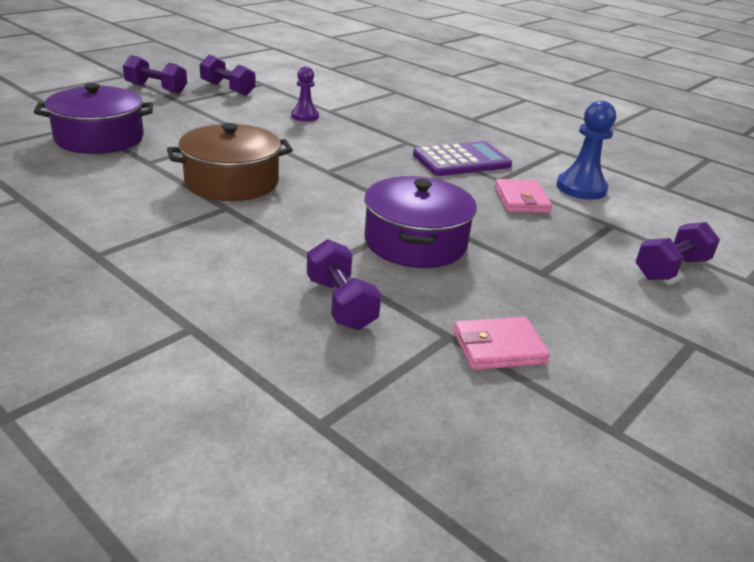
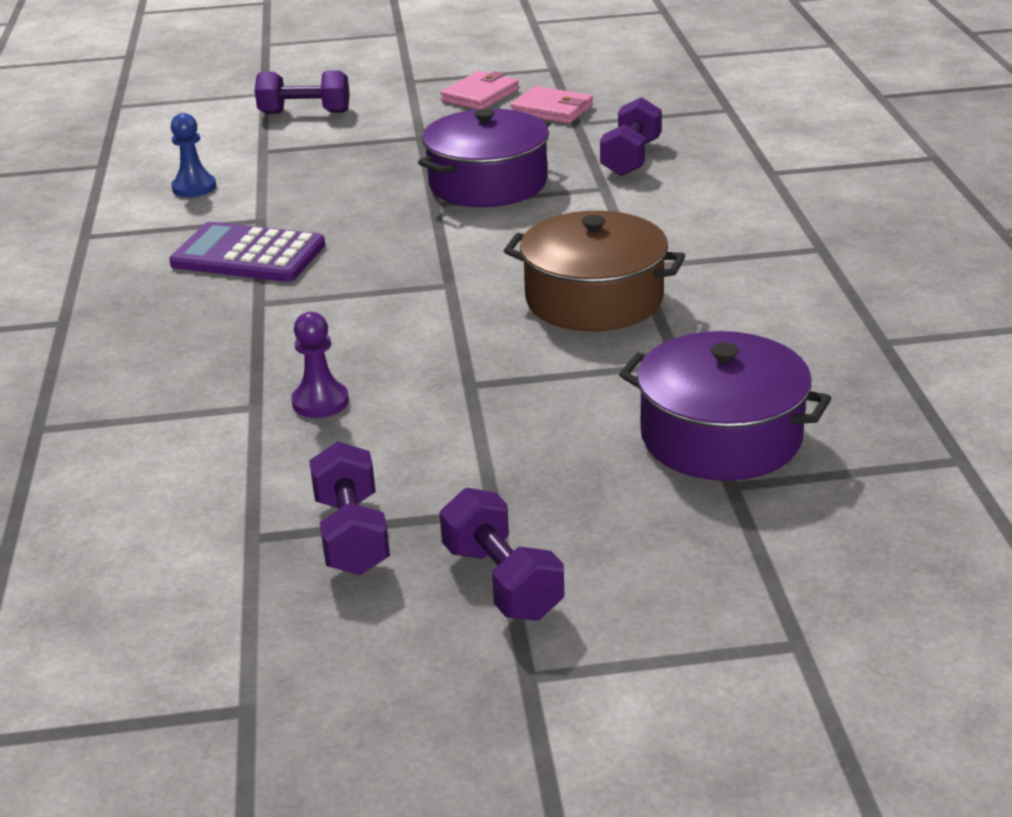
camera: 135 degrees left, 0 degrees up
pink wallet [495,179,552,213] -> pink wallet moved to [440,71,519,109]
blue pawn [556,100,616,200] -> blue pawn [171,113,216,197], size x0.65

